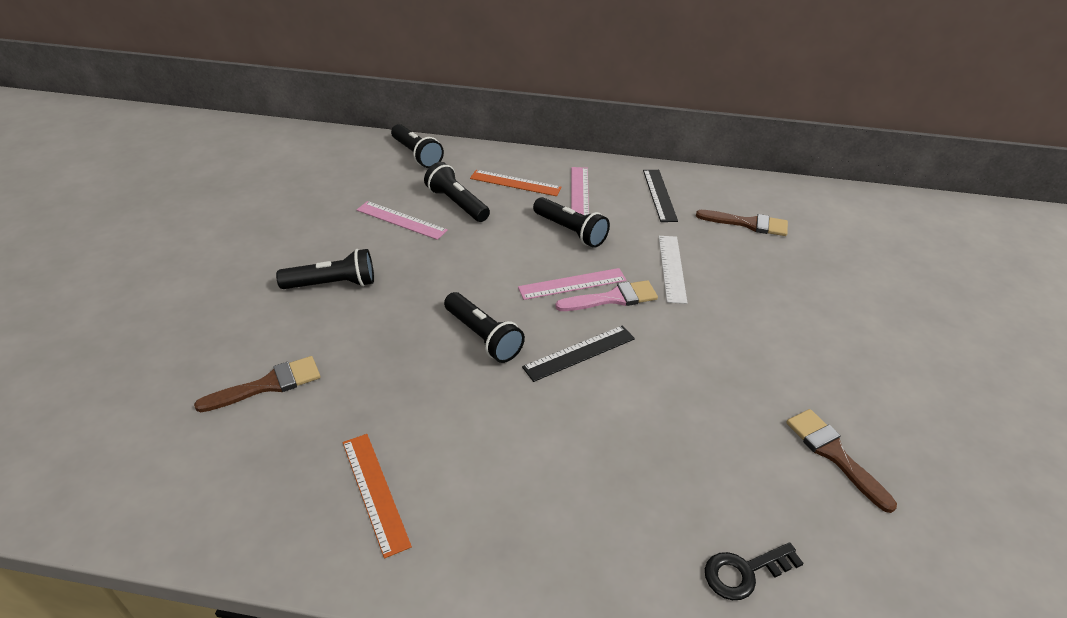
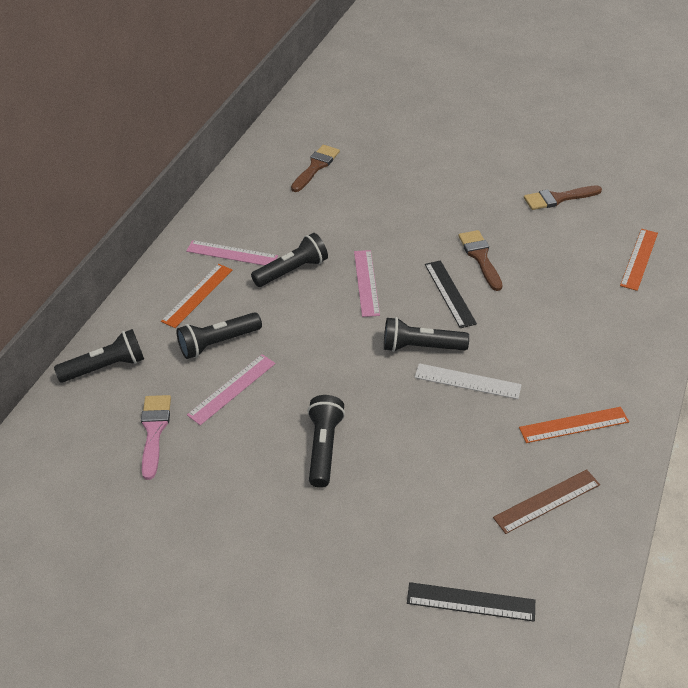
camera: 75 degrees left, 5 degrees up
brown brush [194,356,320,412] -> brown brush moved to [459,230,503,291]
black flashlight [444,292,525,363] -> black flashlight turned 150 degrees counterclockwise [384,317,469,352]
pink brush [555,280,658,311] -> pink brush moved to [141,395,171,480]
black ruler [643,170,678,222] -> black ruler moved to [407,582,535,622]
white ruler [659,236,687,304] -> white ruler moved to [415,363,521,399]
black key [705,542,804,600] -> orange ruler [620,229,658,291]
none -> brown ruler [493,469,600,534]

